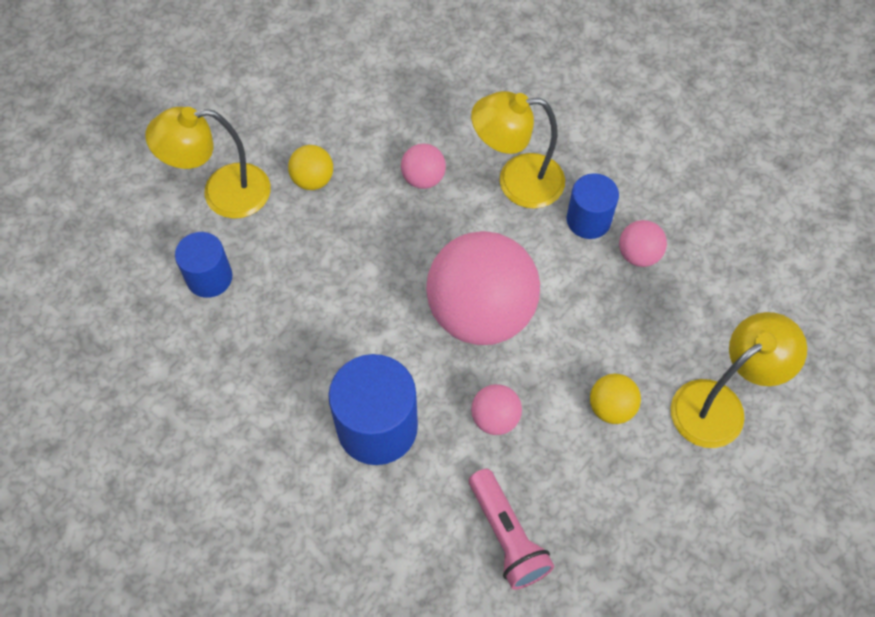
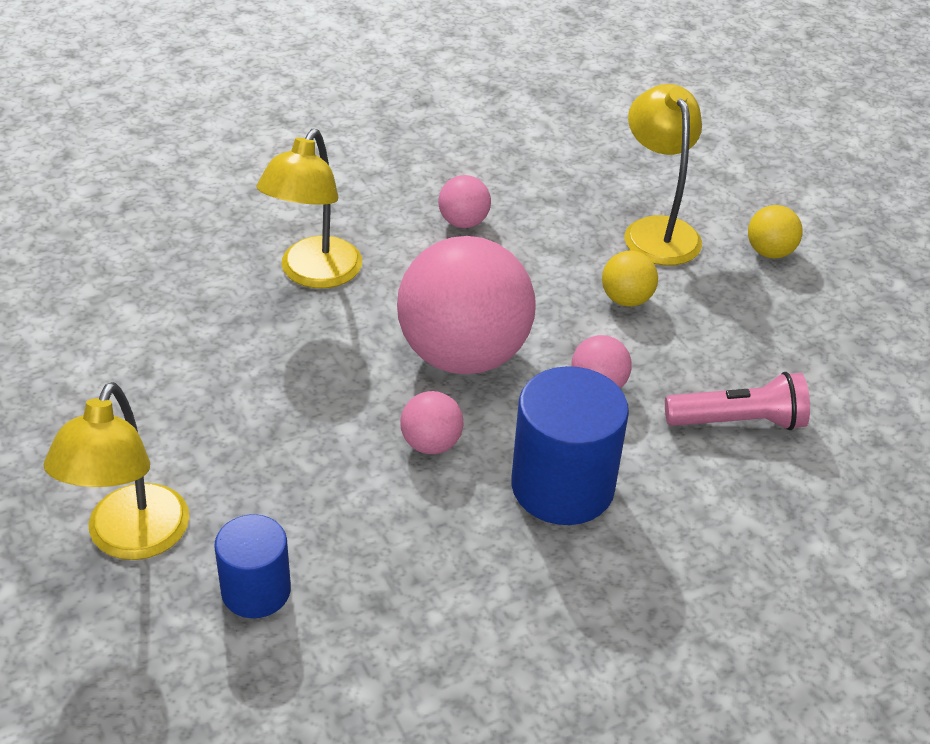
camera: 70 degrees left, 20 degrees down
yellow ball [288,145,333,190] -> yellow ball moved to [748,205,803,258]
pink ball [401,143,446,189] -> pink ball moved to [400,391,463,454]
blue cylinder [567,173,619,239] -> none

